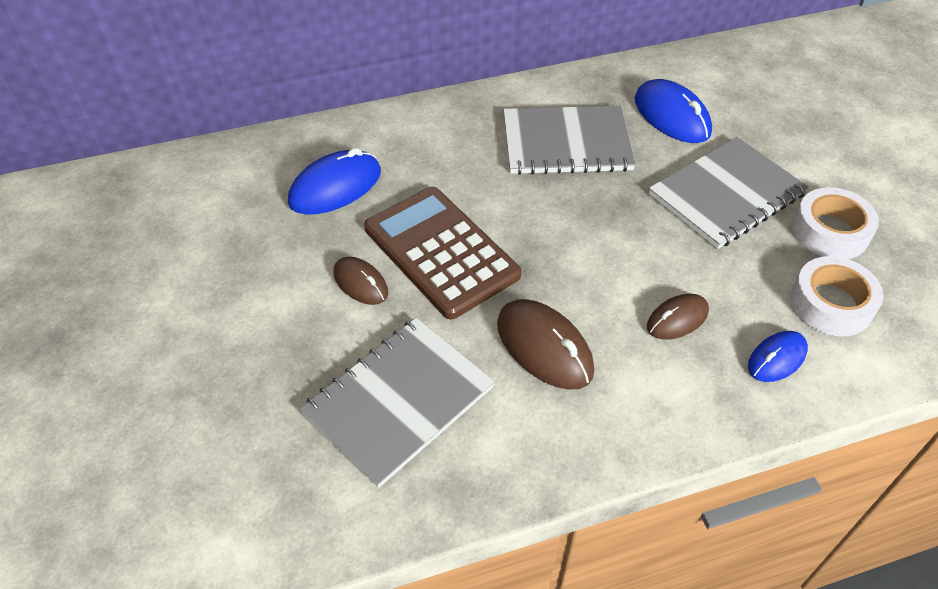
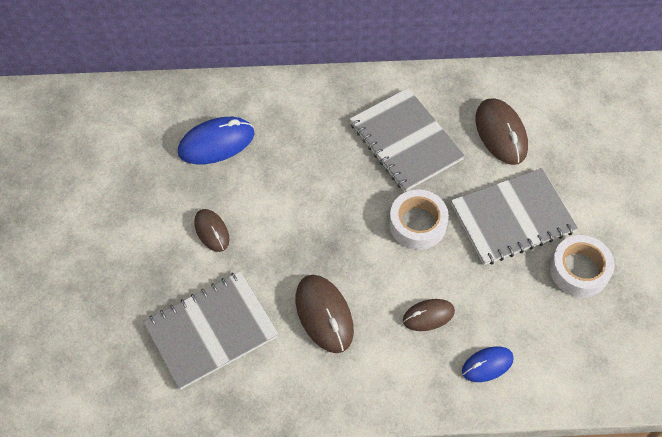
camera: 15 degrees right, 10 degrees up
brown calculator [364,187,521,319] -> none
grey notebook [503,106,636,175] -> grey notebook turned 45 degrees clockwise [350,88,465,192]
blue mouse [635,79,712,143] -> brown mouse [475,98,528,165]
white tape [790,256,883,337] -> white tape moved to [389,189,449,250]

